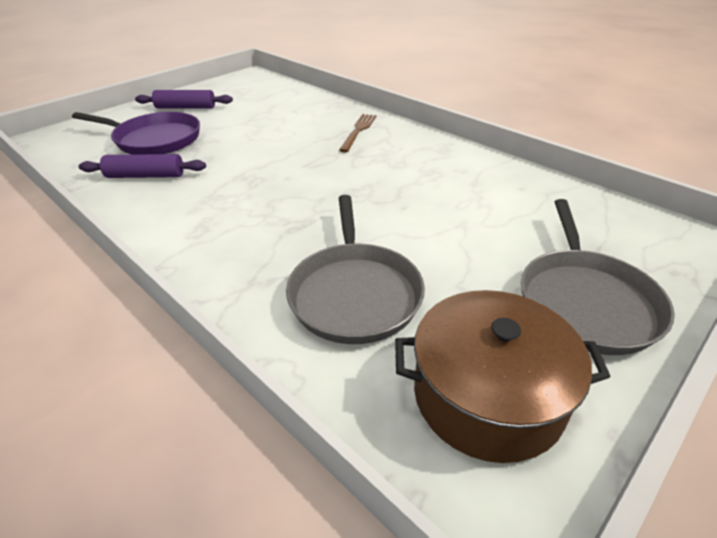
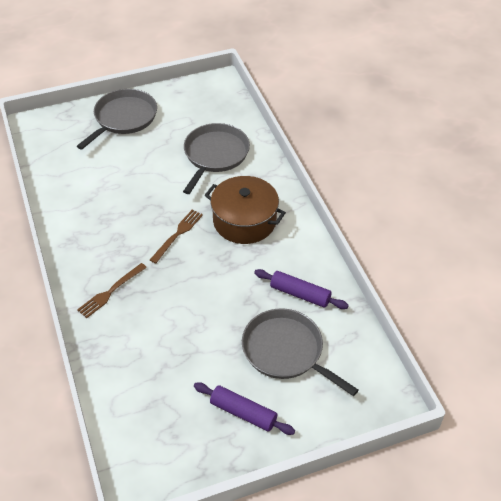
camera: 155 degrees left, 10 degrees up
purple pan [72,112,200,155] -> grey pan [242,308,359,396]
brown pot [395,290,610,463] -> brown pot moved to [205,176,286,244]
none -> brown fork [150,210,203,264]

